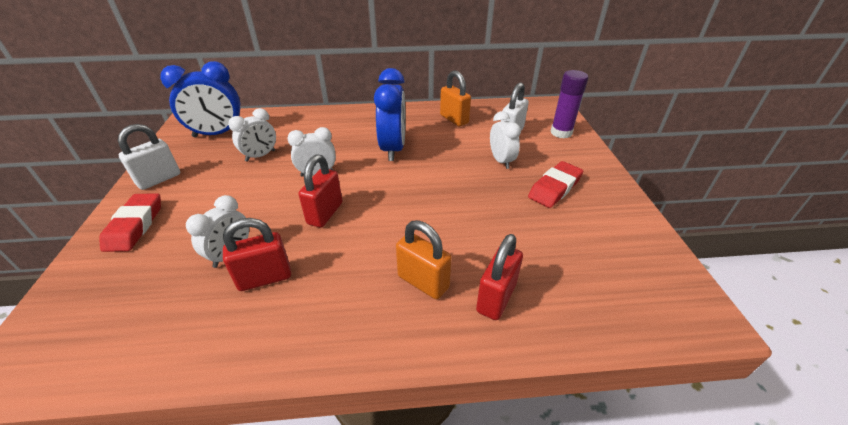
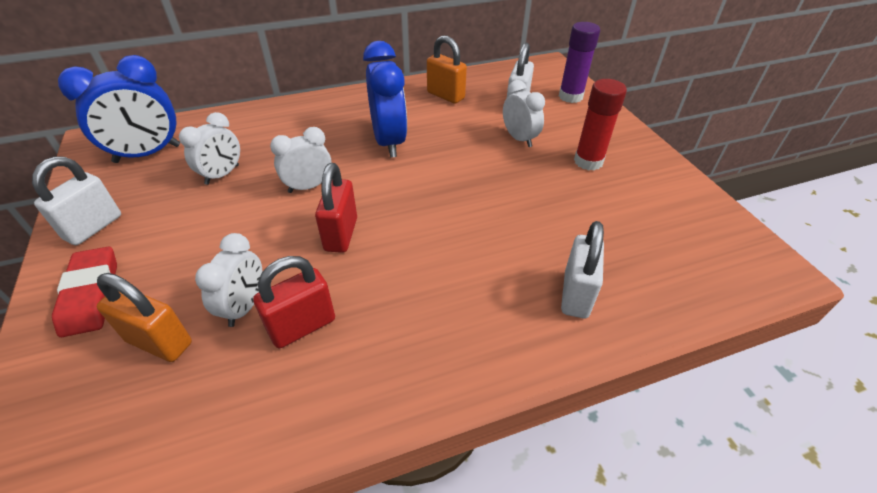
camera: 15 degrees left, 5 degrees up
orange padlock [396,220,452,299] -> orange padlock moved to [97,273,192,362]
red padlock [476,234,523,320] -> white padlock [561,221,604,318]
red eraser [528,161,583,208] -> red glue stick [574,79,627,171]

